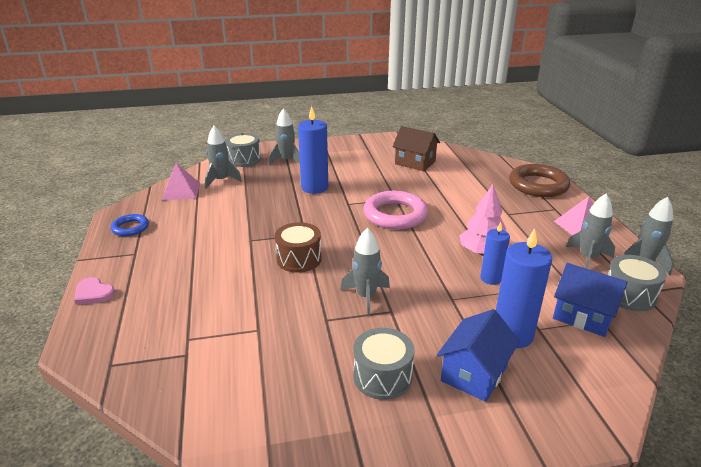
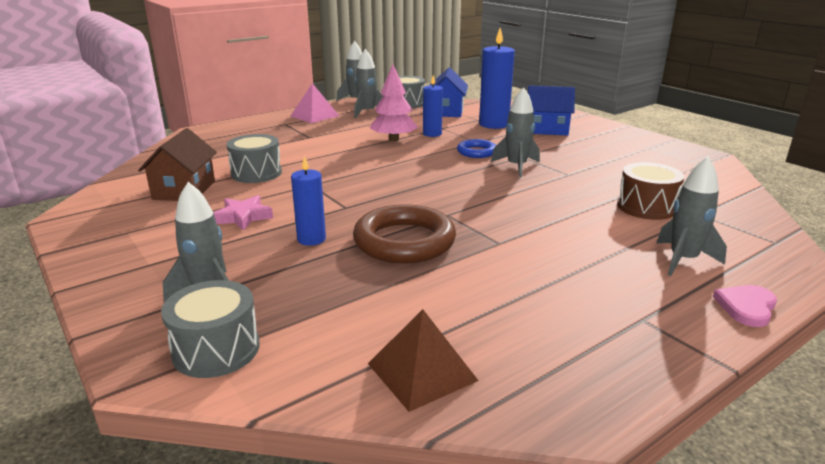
camera: 115 degrees left, 5 degrees down
pink heart [74,277,115,305] -> pink heart turned 150 degrees counterclockwise [713,285,777,327]
blue ring [111,214,149,236] -> blue ring moved to [457,139,496,158]
pink pyramid [162,163,200,200] -> brown pyramid [368,309,479,412]
grey rocket [205,126,242,189] -> grey rocket moved to [657,156,727,276]
brown drum [275,222,322,273] -> brown drum moved to [617,162,684,220]
blue candle [298,106,328,194] -> blue candle [291,156,326,246], size x0.61
grey drum [353,328,415,400] -> grey drum moved to [226,134,282,183]
pink ring [364,191,428,229] -> none
brown ring [509,164,570,197] -> brown ring moved to [353,204,456,263]
none -> pink star [213,195,273,231]

